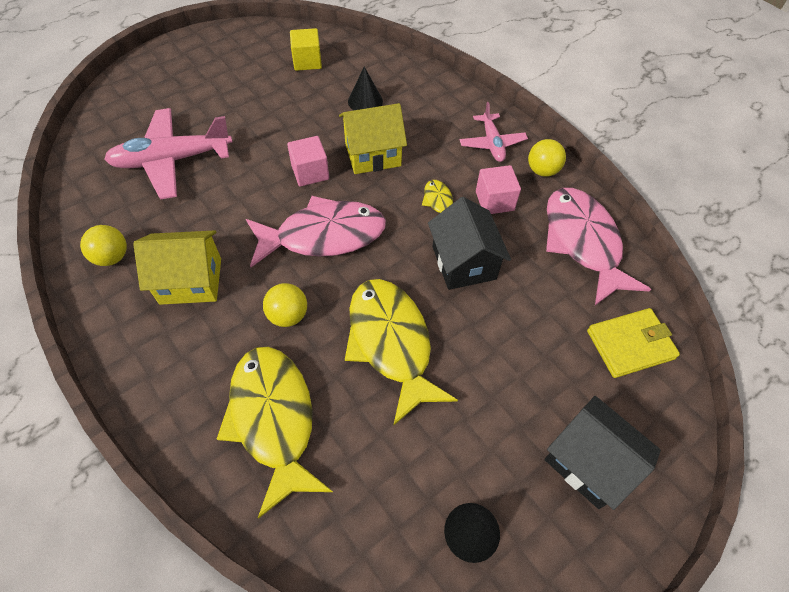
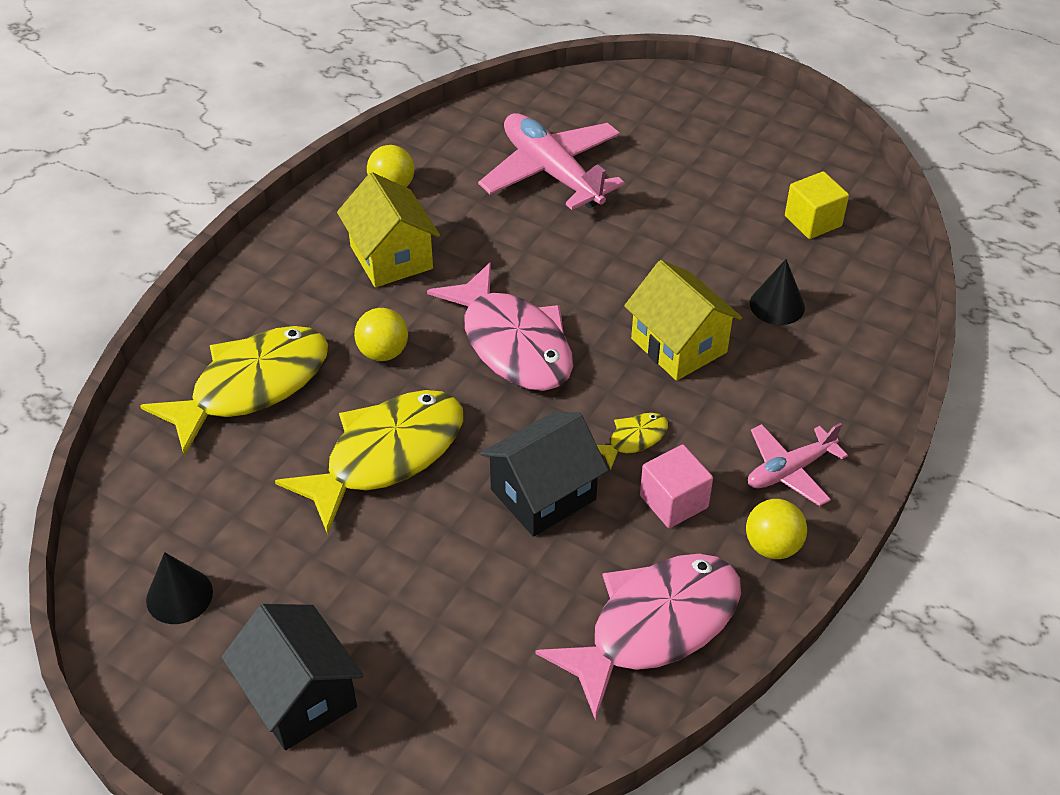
camera: 70 degrees right, 10 degrees down
pink cube [287,136,329,187] -> none
black house [545,396,661,510] -> black house turned 60 degrees counterclockwise [221,604,364,750]
yellow wallet [587,308,680,378] -> none

